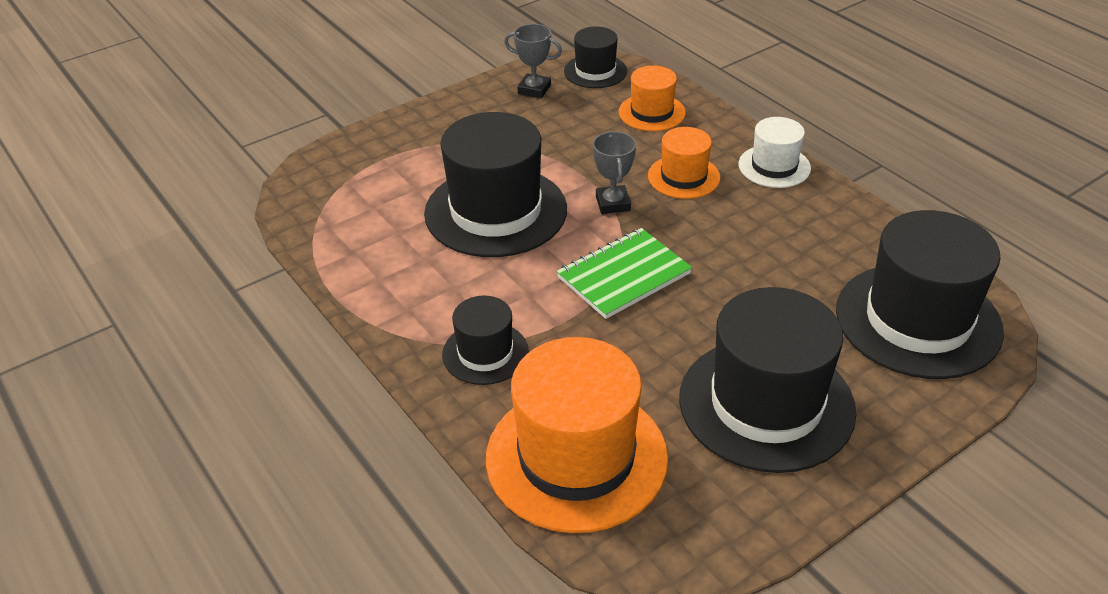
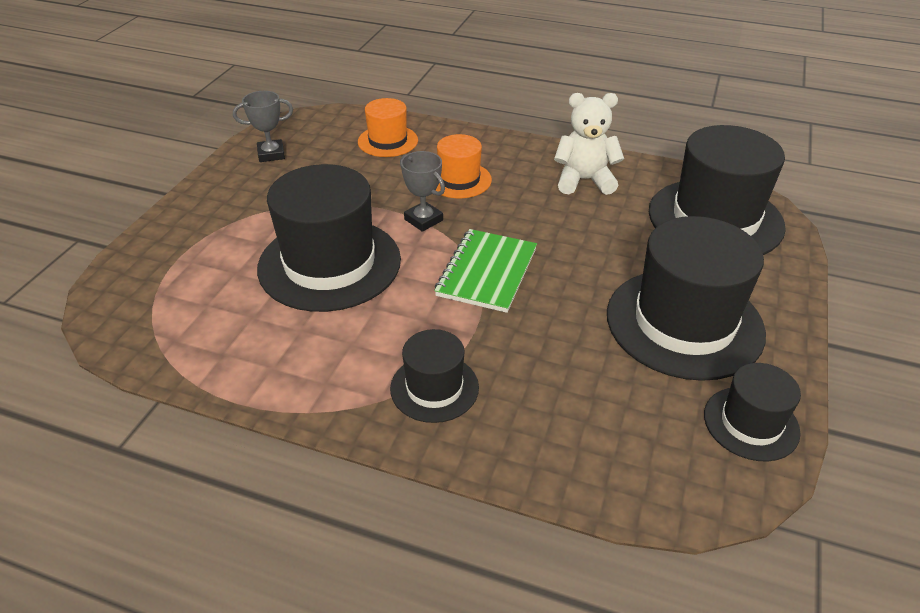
camera: 35 degrees left, 0 degrees up
orange hat [486,337,668,533] -> none
black hat [564,27,627,88] -> black hat moved to [704,363,801,461]
white hat [738,117,811,188] -> none
none -> white teddy bear [554,93,624,195]

